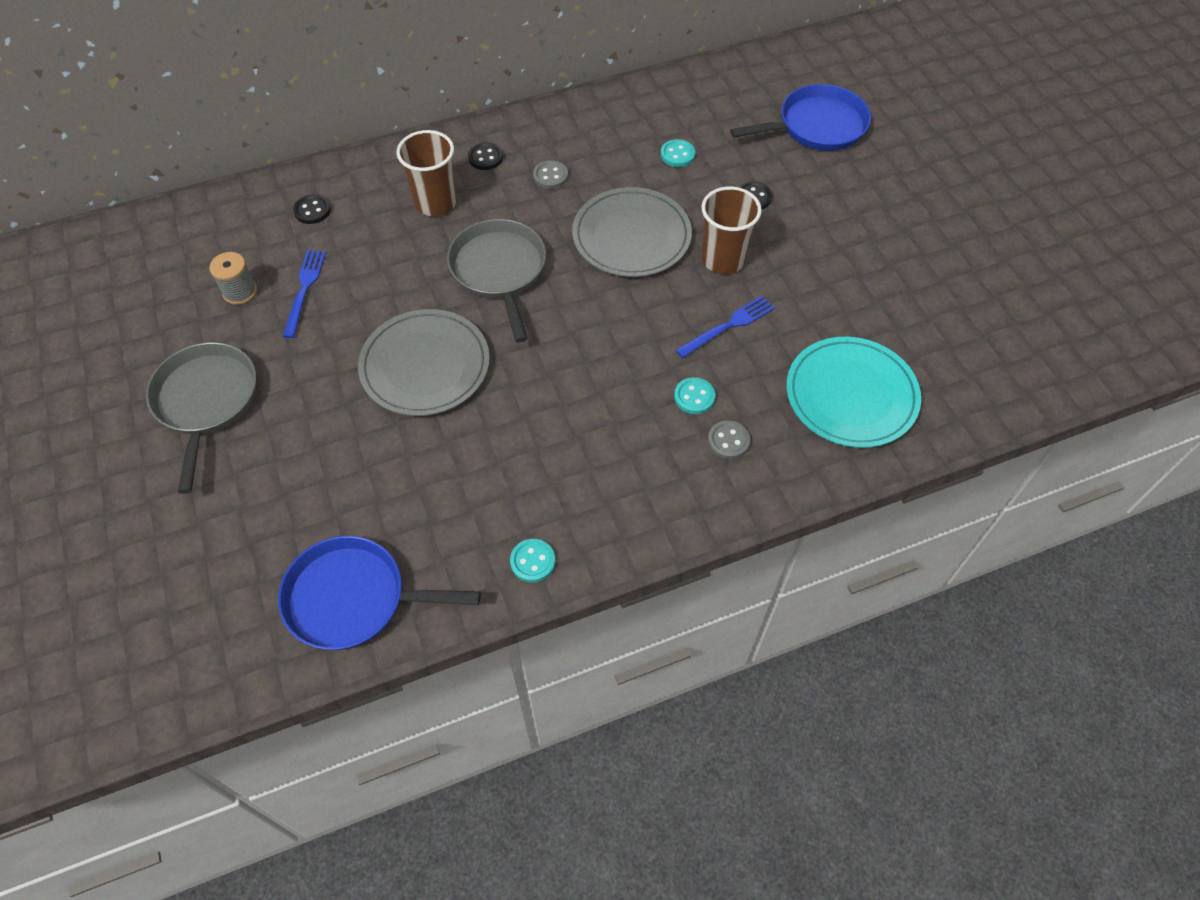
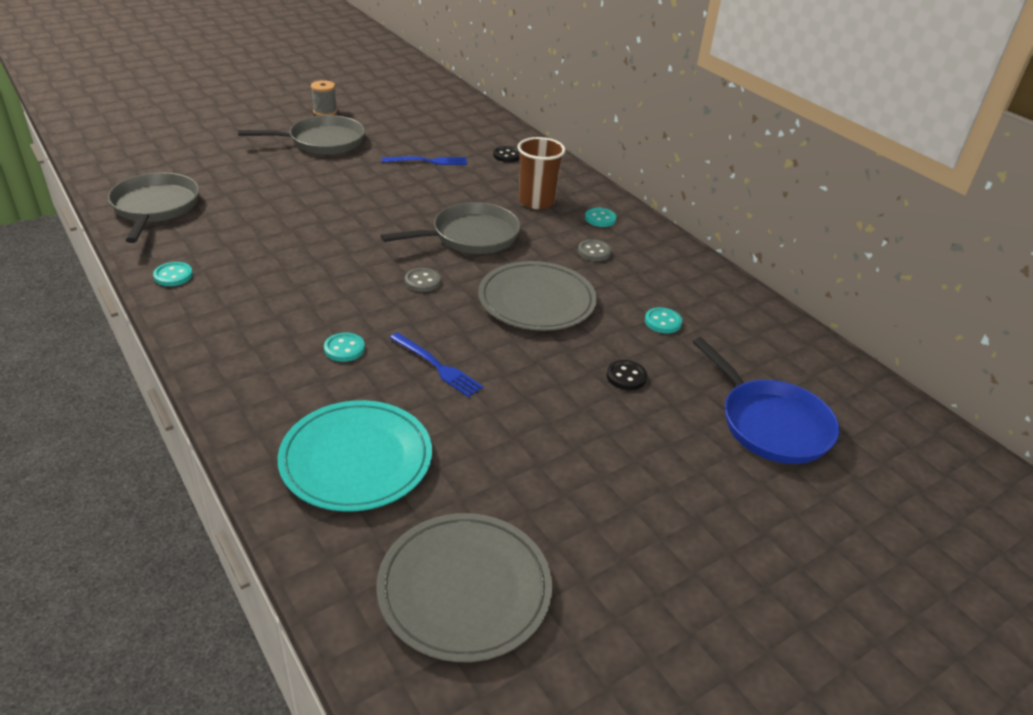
camera: 75 degrees right, 20 degrees down
grey spool [209,252,257,305] -> grey spool moved to [311,80,337,116]
blue pan [278,536,481,650] -> grey pan [108,173,199,243]
grey plate [358,309,490,416] -> grey plate moved to [376,513,552,662]
black button [468,142,503,170] -> turquoise button [585,208,616,227]
brown cup [701,186,762,274] -> none
grey button [708,420,750,459] -> grey button moved to [405,268,441,292]

